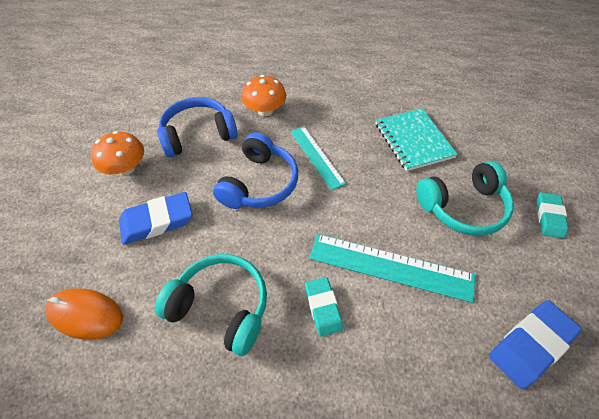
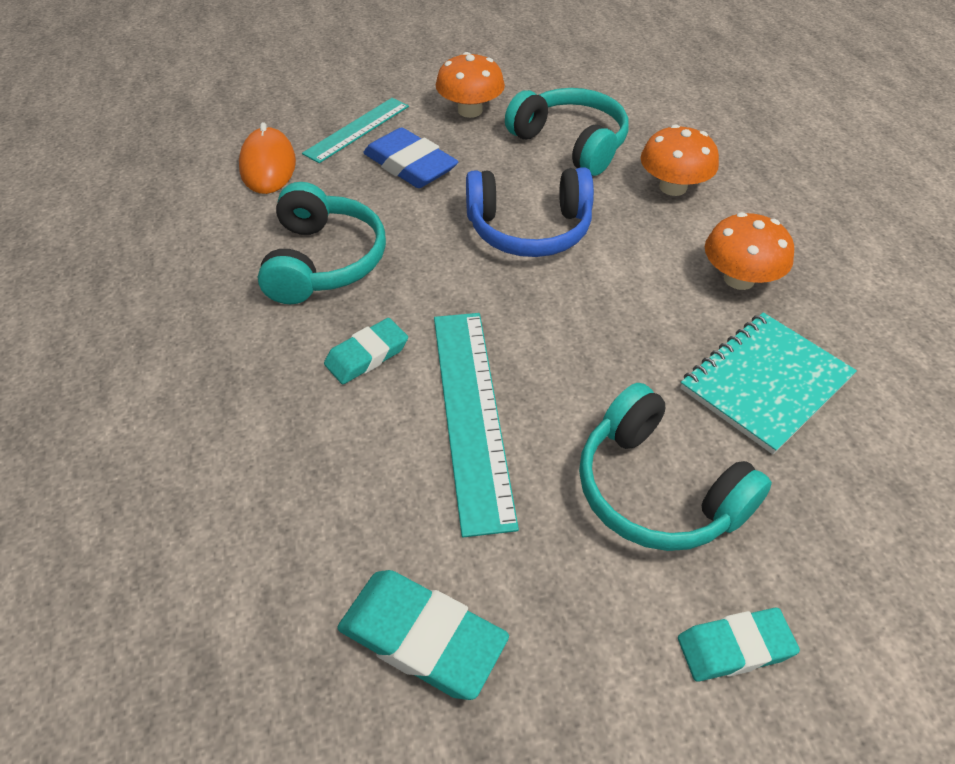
camera: 65 degrees right, 5 degrees down
blue headphones [157,97,238,157] -> turquoise headphones [505,88,629,176]
turquoise ruler [290,126,346,191] -> turquoise ruler moved to [302,98,409,163]
blue eraser [489,300,582,389] -> turquoise eraser [337,570,509,700]
none -> orange mushroom [705,212,794,290]

